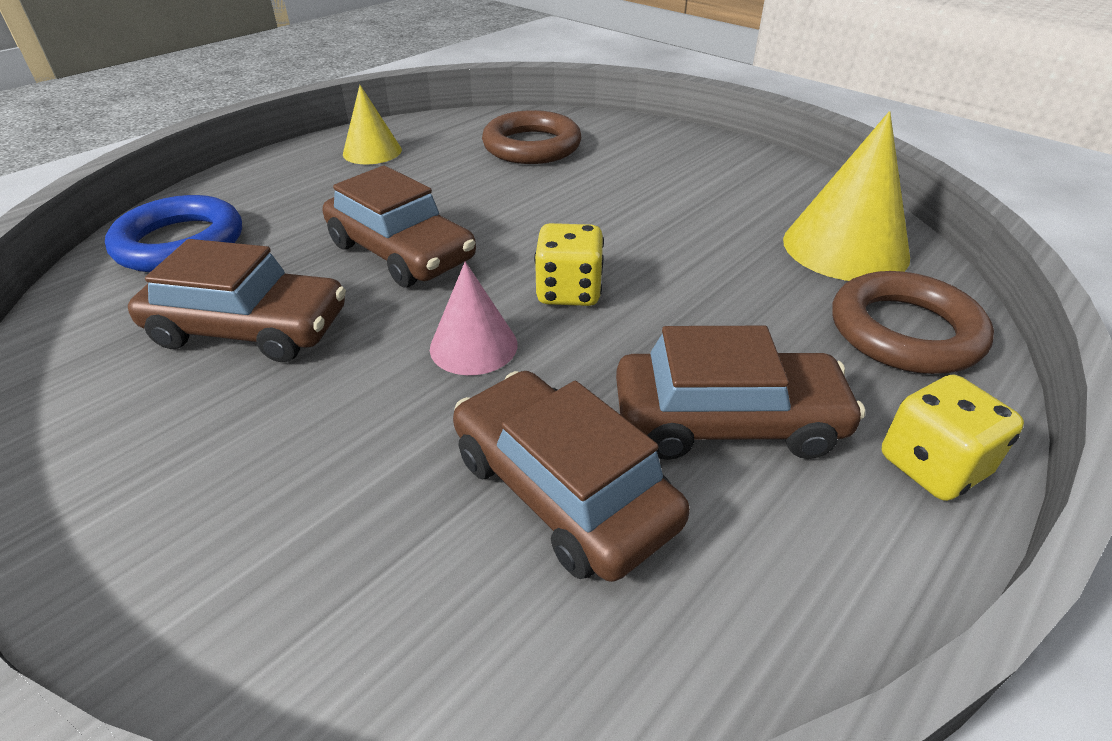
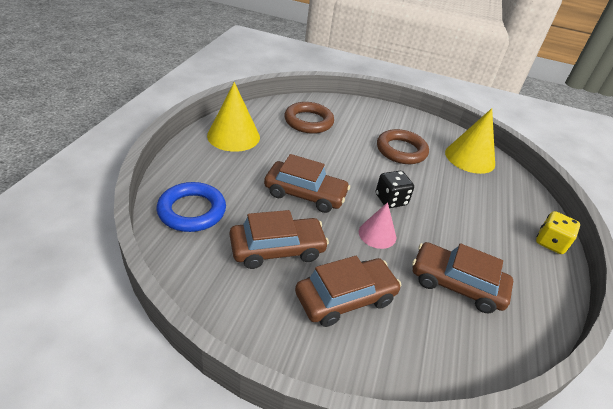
camera: 30 degrees left, 0 degrees up
yellow cone [343,85,402,164] -> yellow cone [207,82,260,152], size x1.66
yellow dice [534,223,604,306] -> black dice [376,171,414,208]
brown car [616,326,865,460] -> brown car moved to [295,256,401,327]
brown ring [833,271,994,374] -> brown ring moved to [377,129,429,164]

